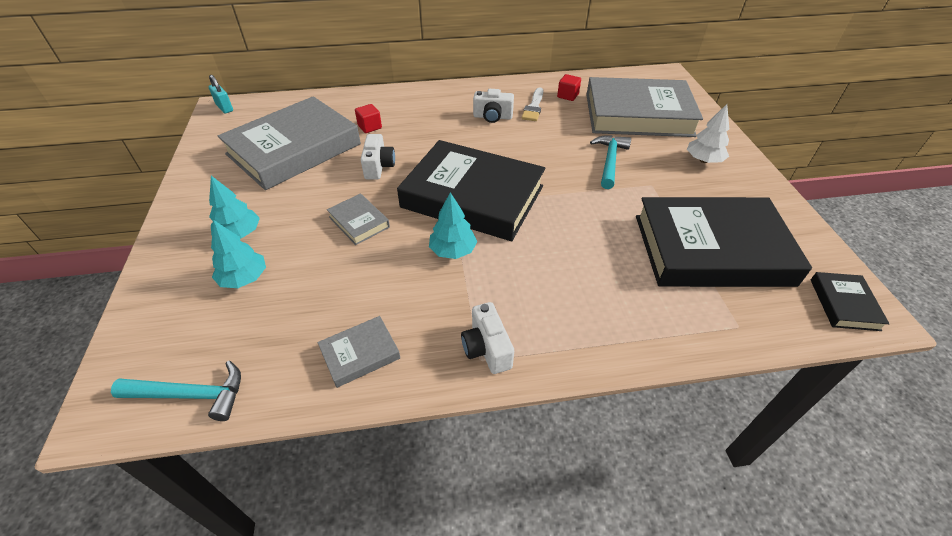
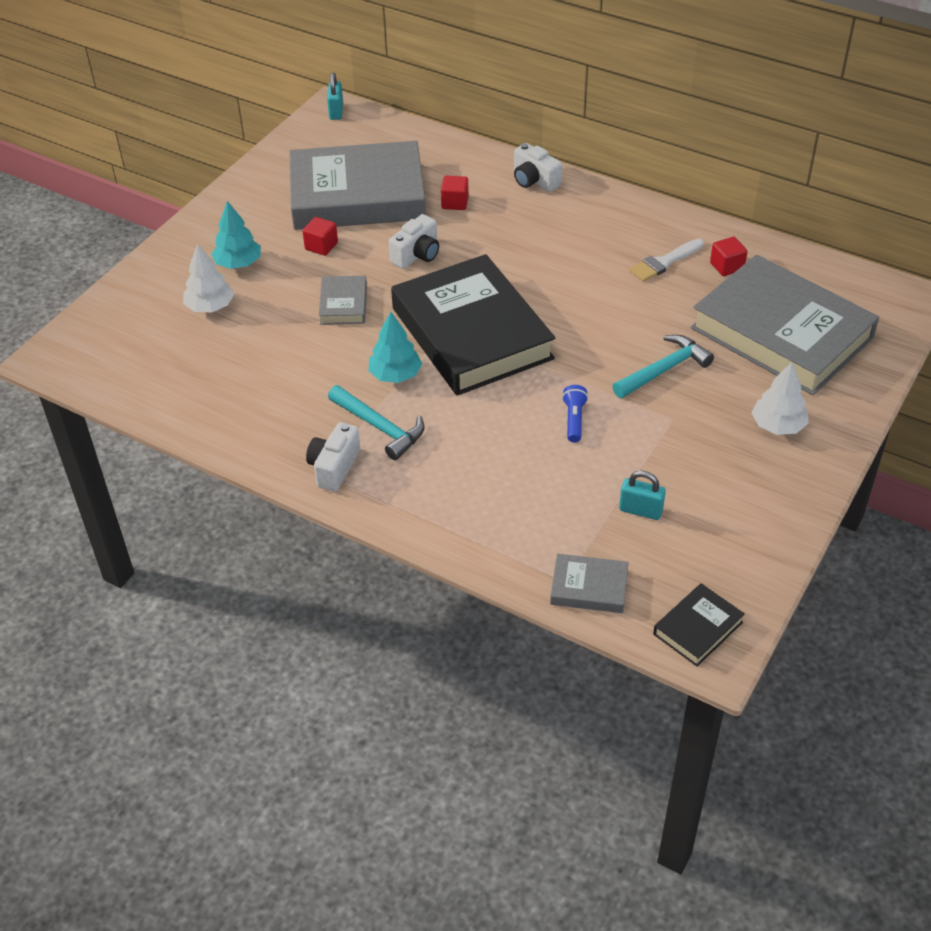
camera: 40 degrees right, 0 degrees up
turquoise hammer [111,361,241,421] -> turquoise hammer moved to [328,385,425,460]
turquoise tree [211,220,266,288] -> white tree [183,244,234,312]
grey book [318,316,400,388] -> grey book moved to [550,554,629,613]
white camera [473,89,514,123] -> white camera moved to [514,143,562,192]
black book [636,197,812,287] -> turquoise padlock [619,471,666,520]
none -> red cube [302,217,338,256]
none -> blue flashlight [562,385,588,442]

